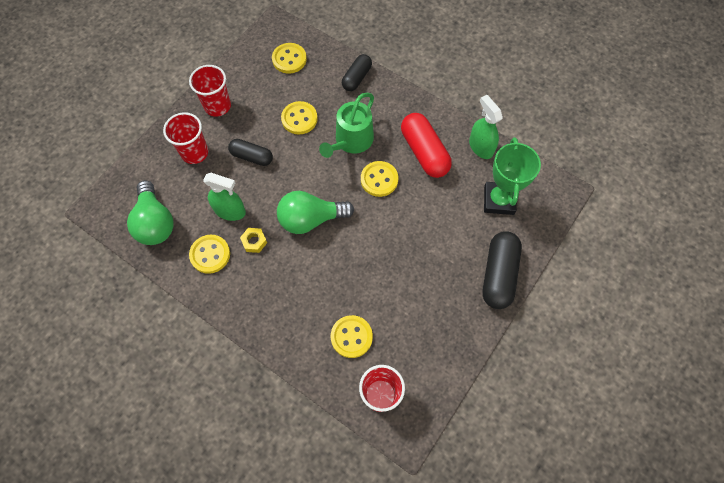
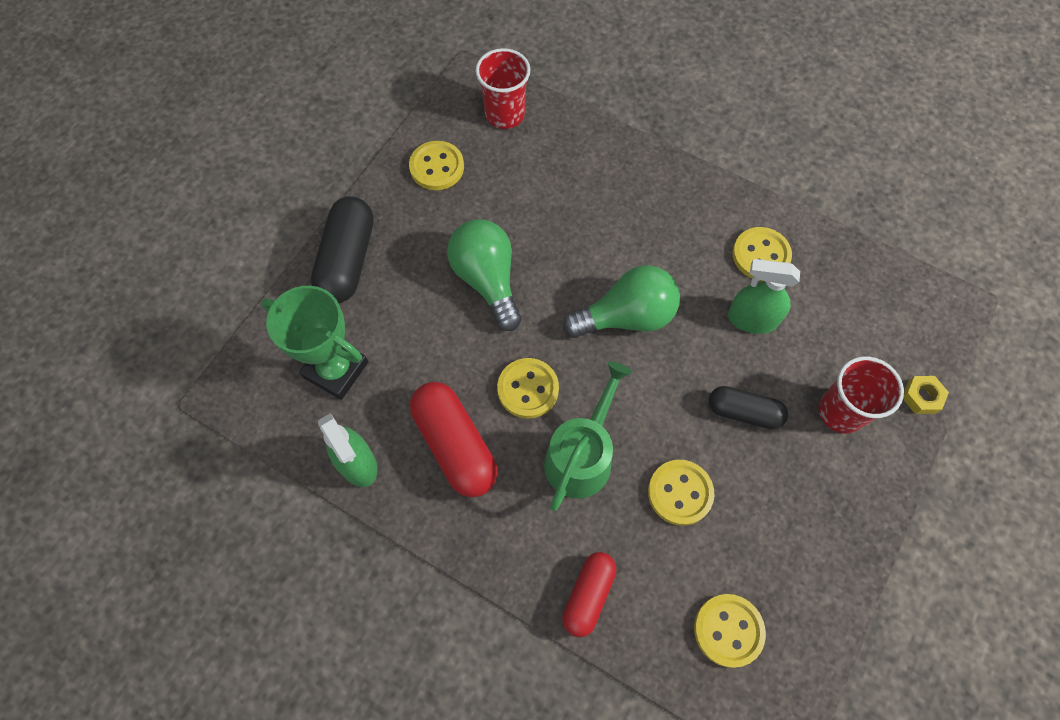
camera: 175 degrees right, 0 degrees up
green light bulb [127,180,174,245] -> green light bulb moved to [447,219,522,331]
red cup [189,65,231,117] -> none
yellow nut [240,228,267,253] -> yellow nut moved to [903,376,949,414]
yellow button [331,315,373,358] -> yellow button moved to [409,141,464,190]
black capsule [342,54,372,91] -> red capsule [562,552,616,637]
green trophy [484,137,541,215] -> green trophy turned 60 degrees counterclockwise [261,286,368,400]

